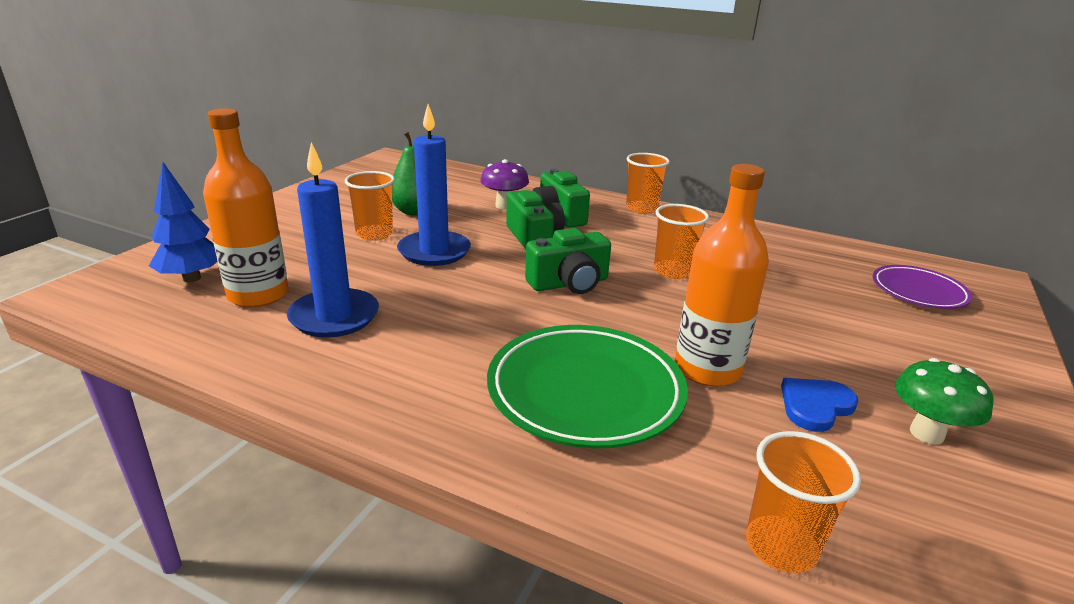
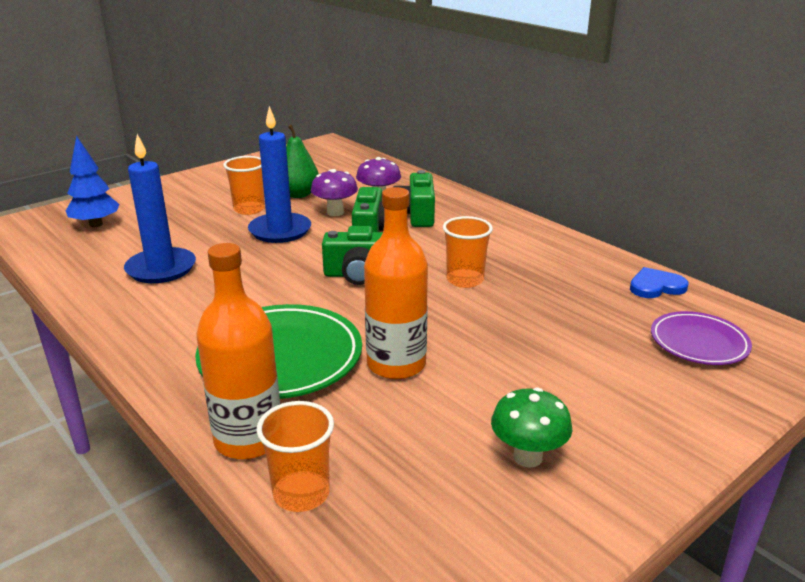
camera: 25 degrees right, 0 degrees up
orange bottle [203,108,289,308] -> orange bottle moved to [197,243,280,459]
orange cup [626,153,670,214] -> none
blue heart [781,378,858,432] -> blue heart moved to [630,267,688,298]
none -> purple mushroom [311,169,358,216]

